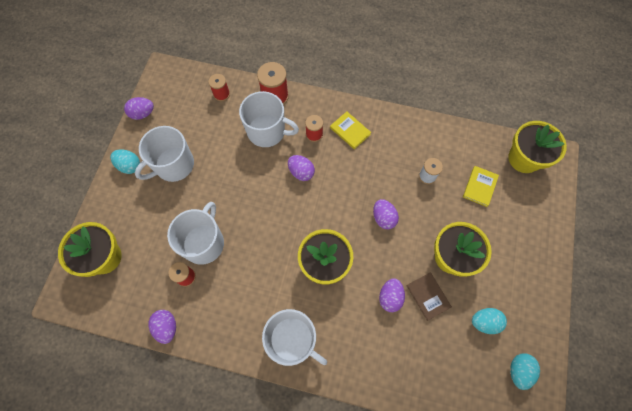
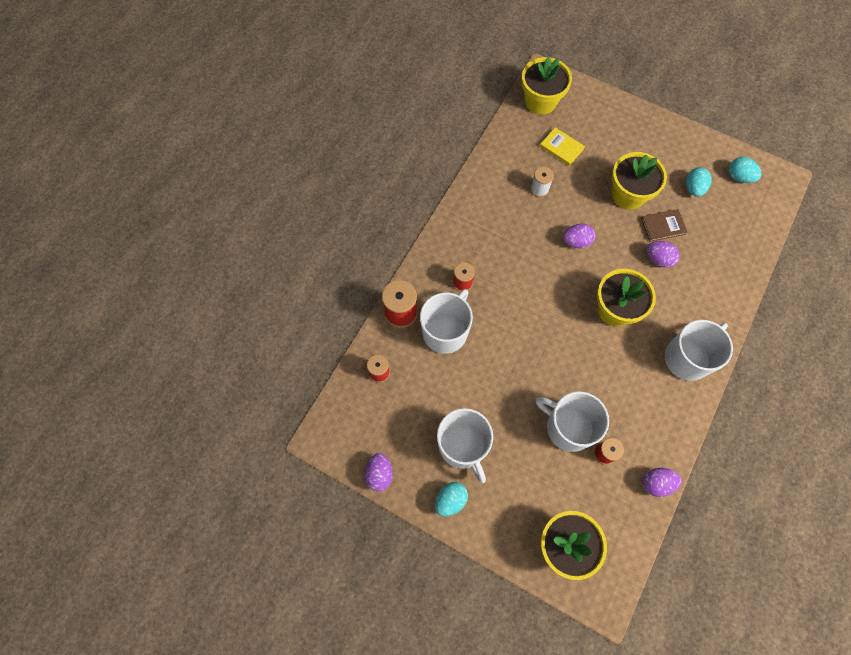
camera: 75 degrees left, 0 degrees up
purple egg [288,155,315,181] -> none
yellow book [330,111,371,149] -> none

